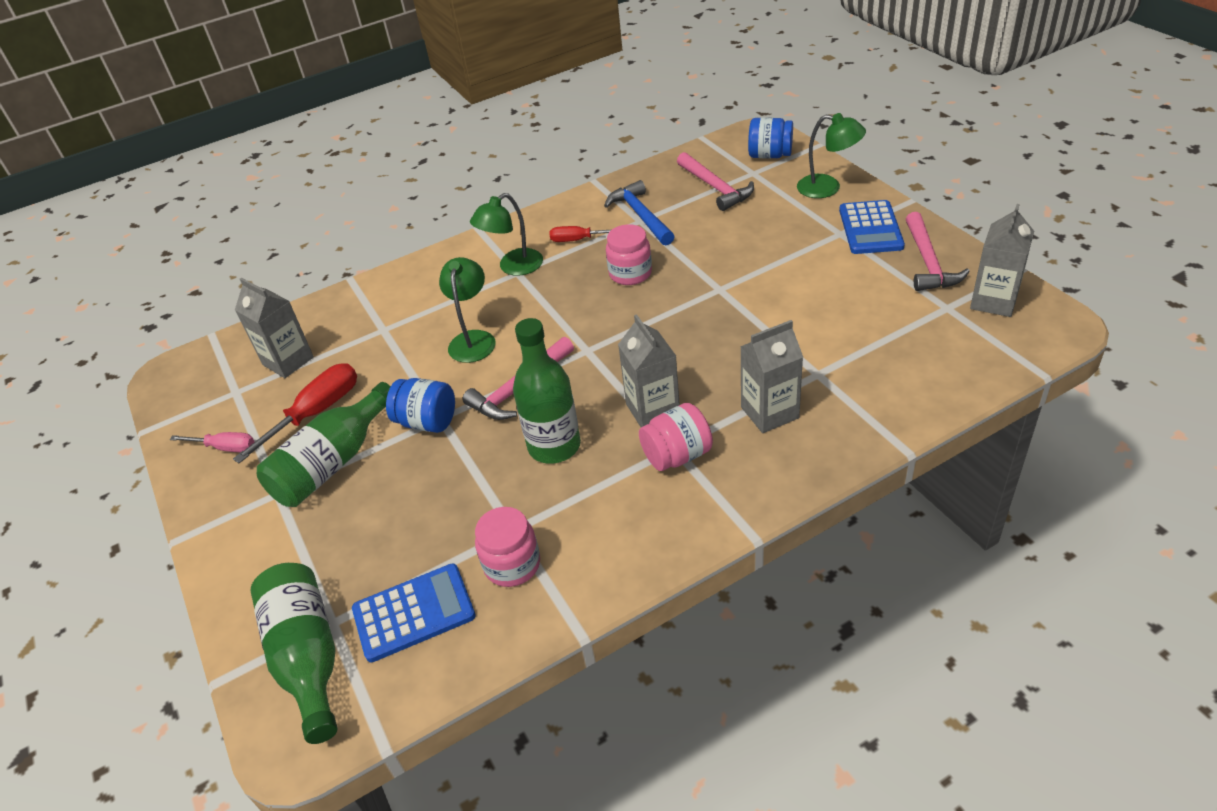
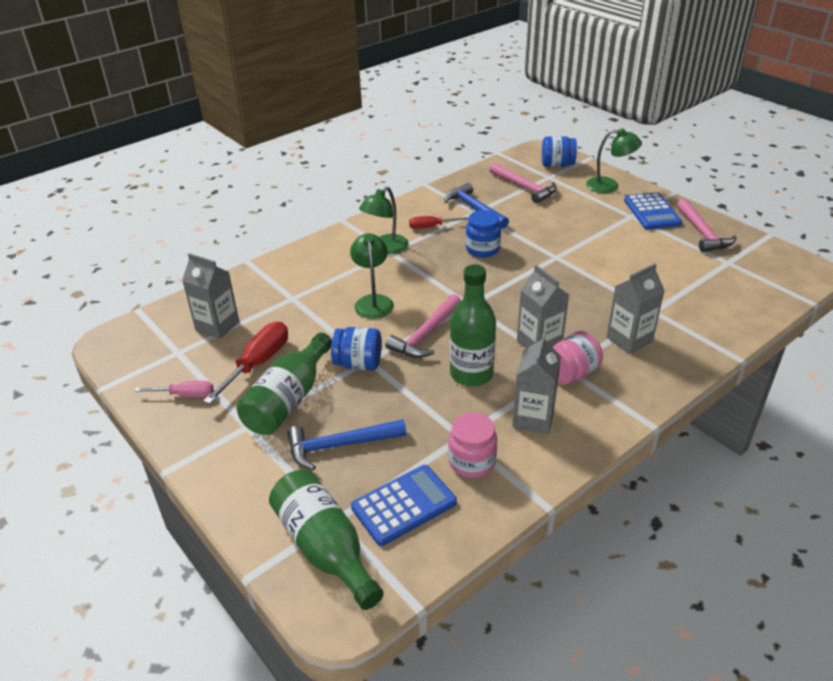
camera: 15 degrees left, 5 degrees down
pink jar [606,224,652,285] -> blue jar [466,210,501,257]
grey carton [970,204,1034,317] -> grey carton moved to [512,333,561,434]
none -> blue hammer [287,419,406,470]

